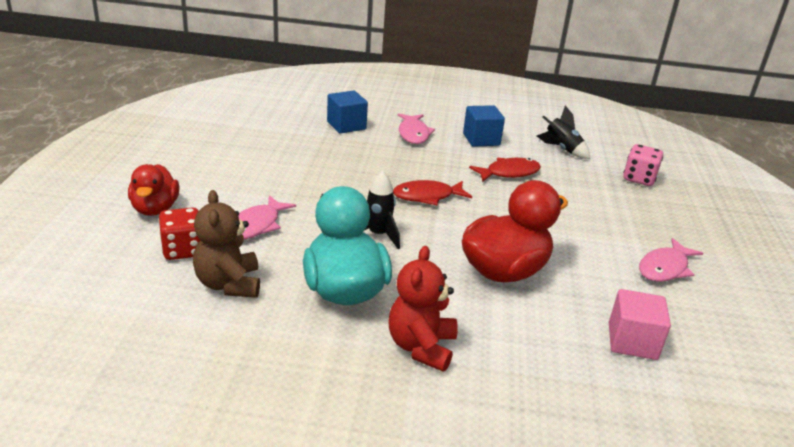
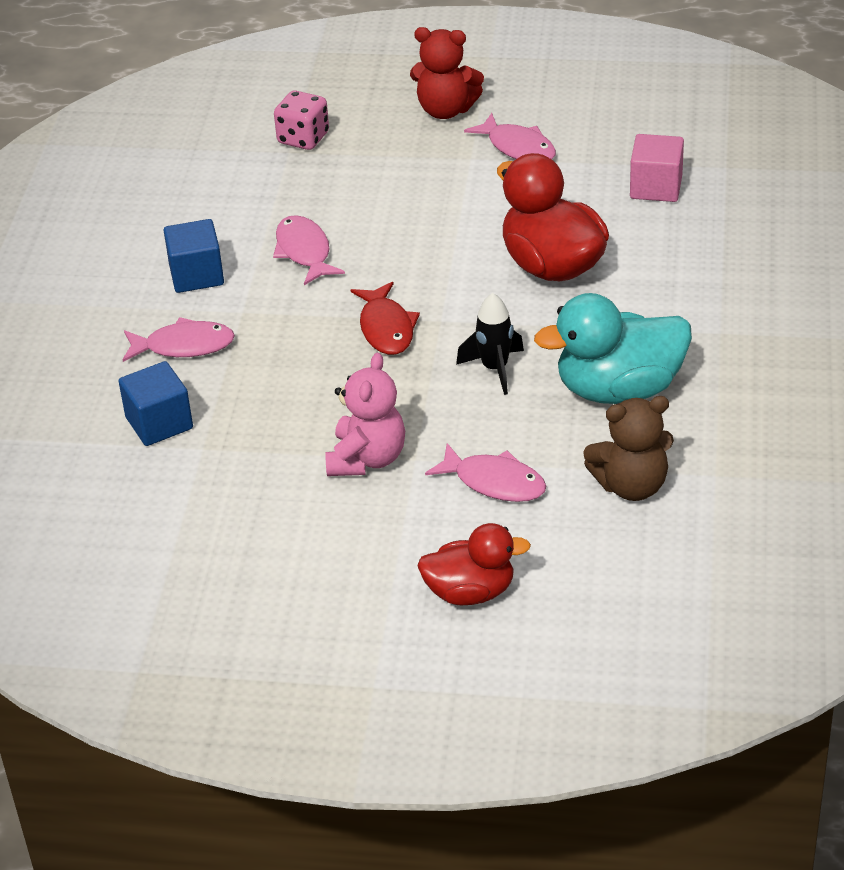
camera: 85 degrees left, 10 degrees up
red dice [158,207,200,260] -> none
red teddy bear [388,246,458,372] -> red teddy bear moved to [410,27,484,119]
red fish [469,158,541,182] -> pink fish [273,215,345,285]
black rocket [537,105,590,159] -> none
none -> pink teddy bear [326,353,405,476]

